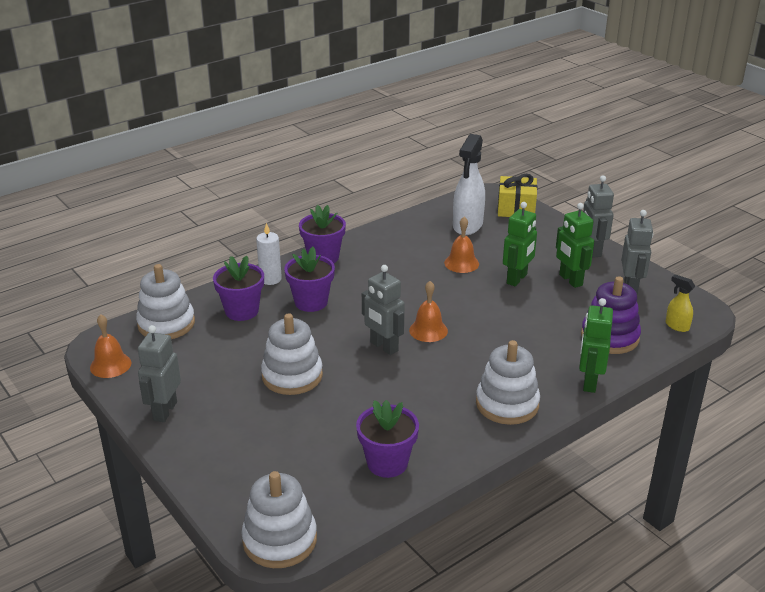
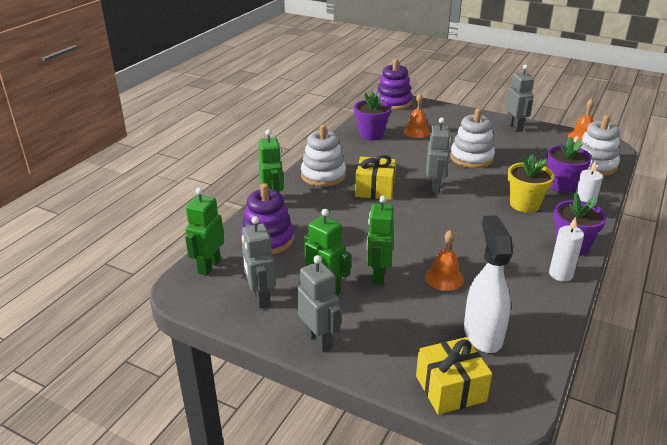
camera: 155 degrees right, 0 degrees up
white stacking toy [241,471,317,568] -> purple stacking toy [376,59,413,110]
purple flower pot [284,247,335,312] -> yellow flower pot [507,154,554,213]
grey robot [362,265,405,355] -> grey robot turned 75 degrees clockwise [427,117,451,194]
orange bell [409,281,448,342] -> orange bell moved to [403,93,430,138]
yellow spray bottle [665,274,695,332] -> green robot [185,188,224,276]
none -> yellow gift [355,155,396,200]
none -> white candle [549,217,584,282]

